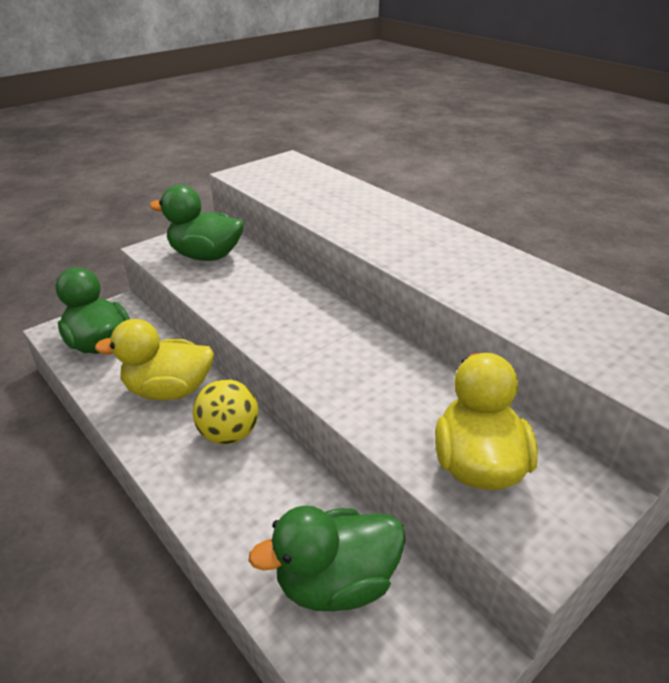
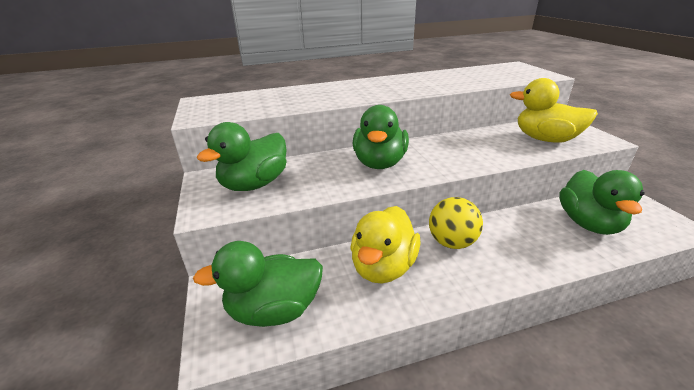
camera: 65 degrees left, 5 degrees down
none -> green duck [352,105,409,169]

